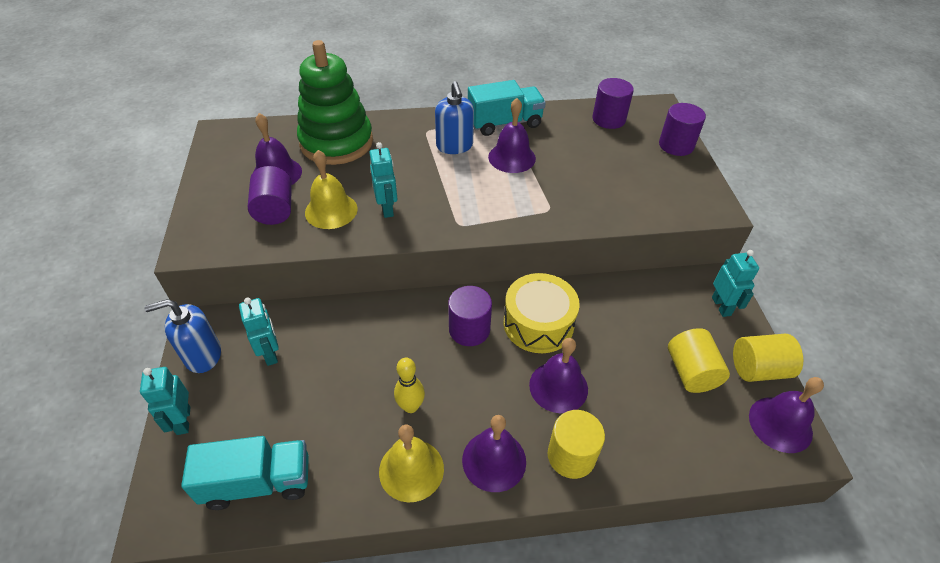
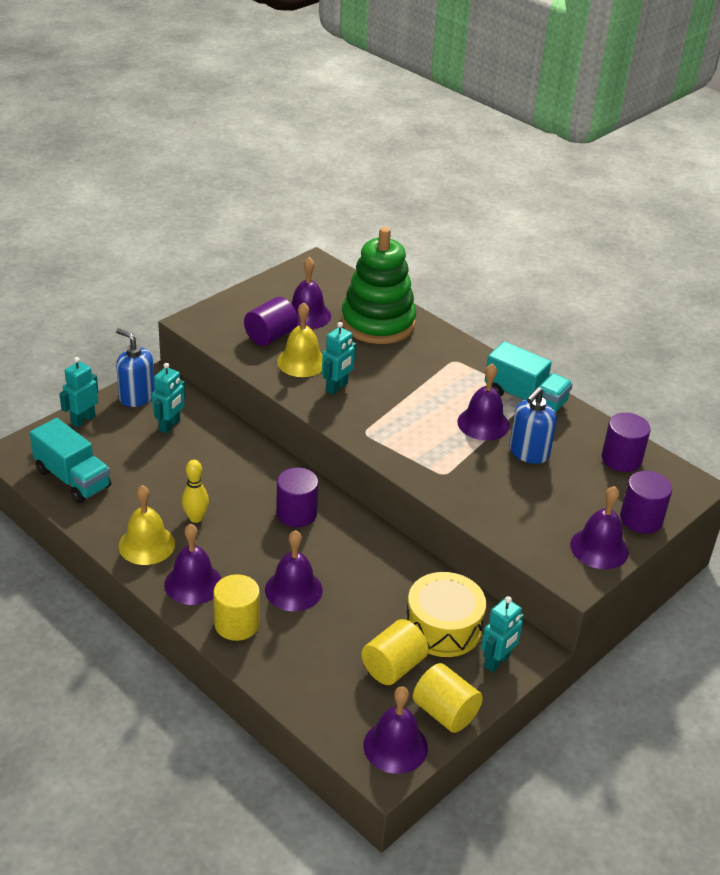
camera: 50 degrees right, 10 degrees down
blue soap dispenser [435,81,474,154] -> blue soap dispenser moved to [509,387,557,464]
yellow drum [504,273,580,353] -> yellow drum moved to [406,572,486,657]
none -> purple bell [570,486,629,569]

